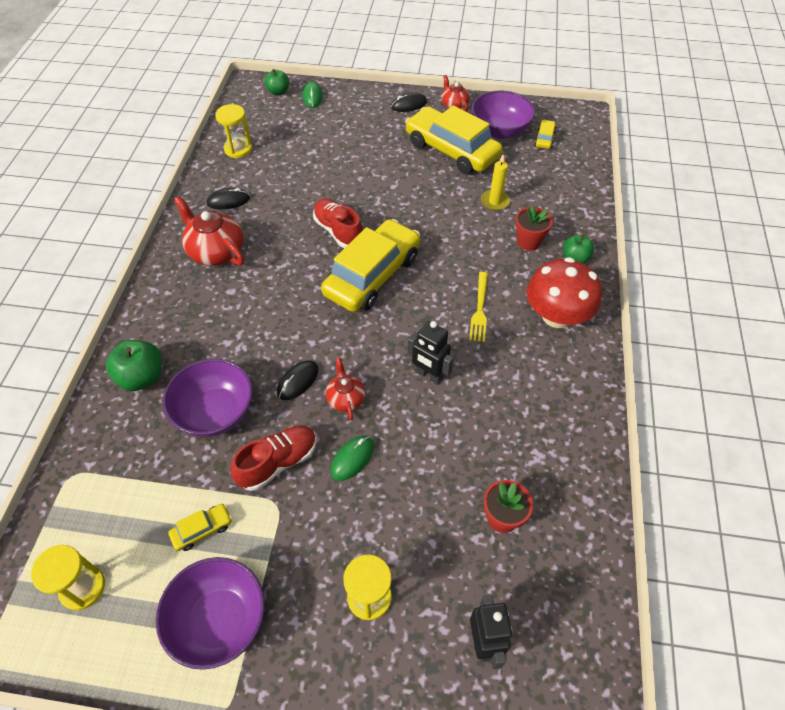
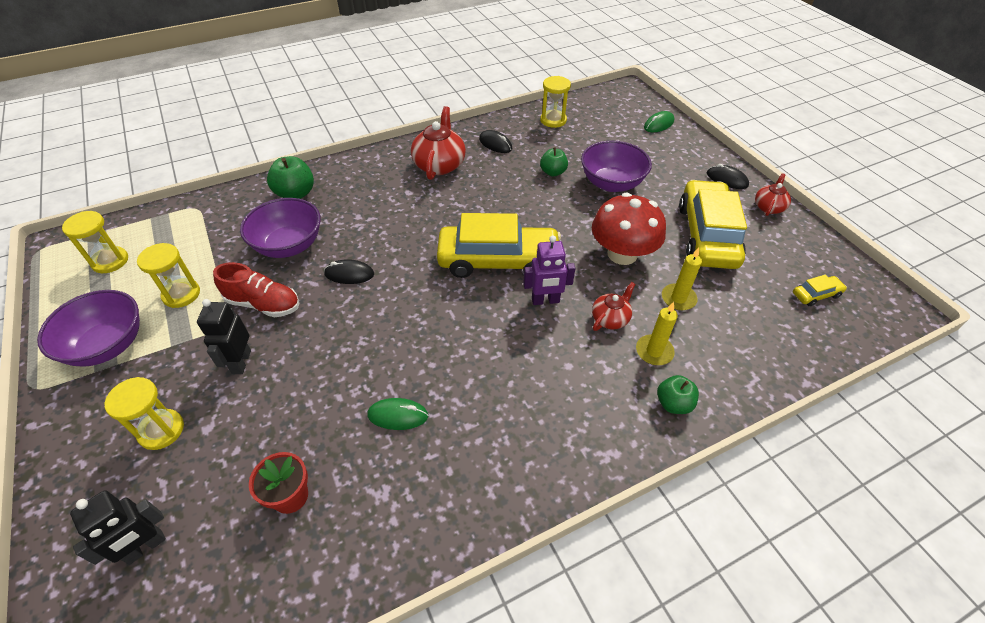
camera: 55 degrees right, 5 degrees down
yellow car [168,504,232,551] -> yellow hourglass [137,243,200,308]
green apple [265,69,289,95] -> green apple moved to [540,147,568,177]
red shoe [313,199,363,248] -> none
red teapot [326,357,365,420] -> red teapot moved to [592,282,635,331]
green mouse [330,436,374,481] -> green mouse moved to [367,398,428,430]
black robot [407,321,454,385] -> black robot moved to [197,299,251,374]
yellow fork [469,272,488,342] -> none
purple bowl [472,90,535,139] -> purple bowl moved to [581,141,652,192]
red flower pot [515,205,553,251] -> yellow candle [636,302,678,365]
red mushroom [527,257,602,328] -> red mushroom moved to [592,193,666,265]
none -> purple robot [523,235,575,305]

